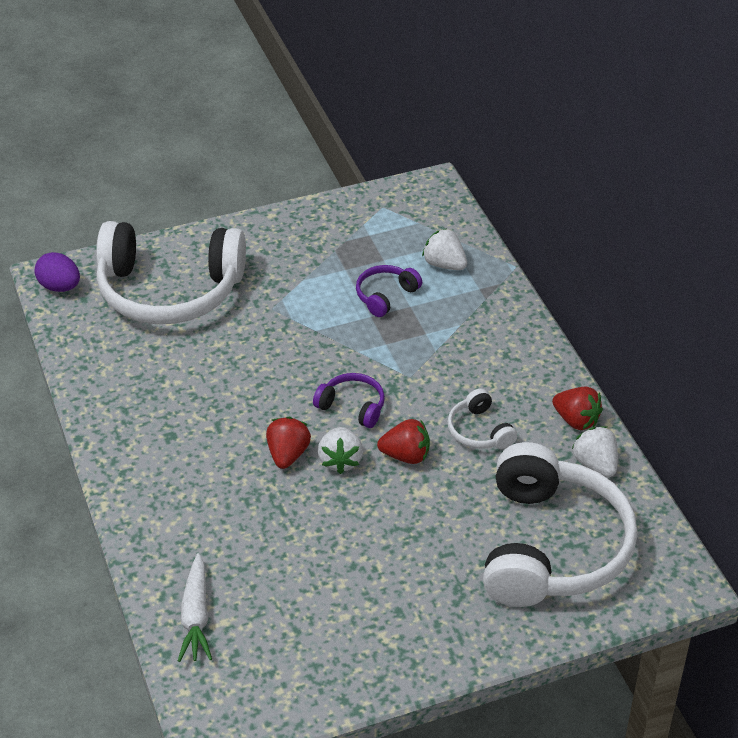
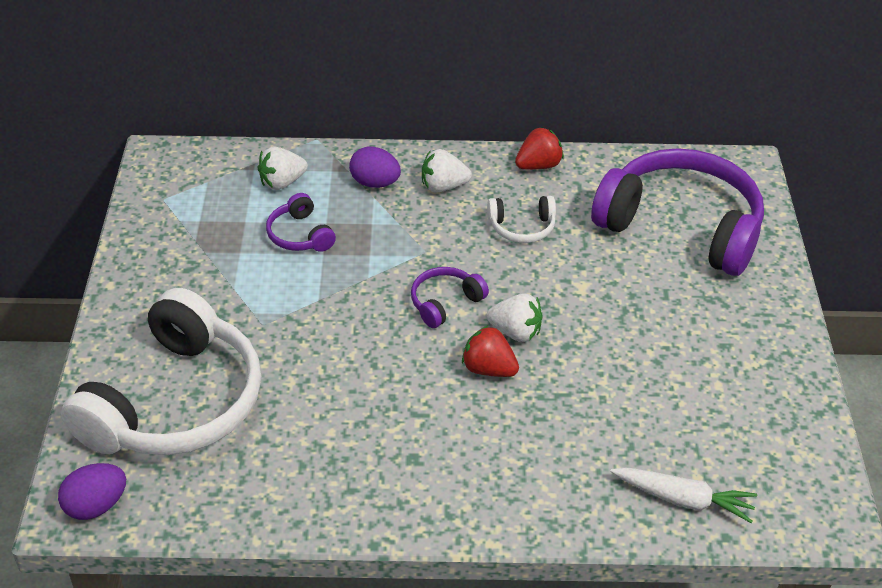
camera: 70 degrees left, 0 degrees up
red strawberry [377,419,430,464] -> none
white headphones [483,442,638,607] -> purple headphones [591,148,764,276]
white strawberry [572,426,618,477] -> white strawberry moved to [422,149,472,192]
none -> purple egg [349,146,401,188]

